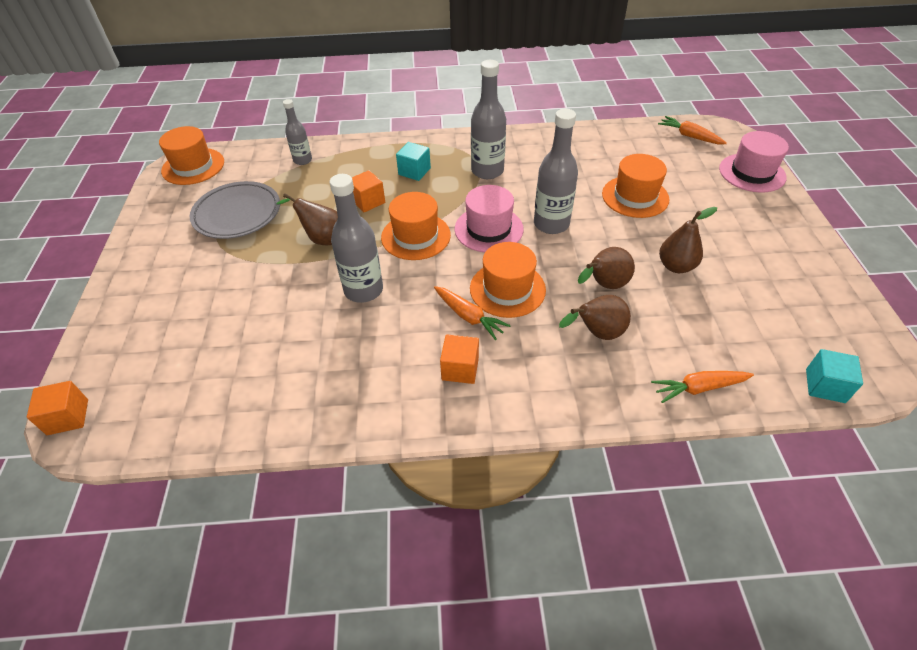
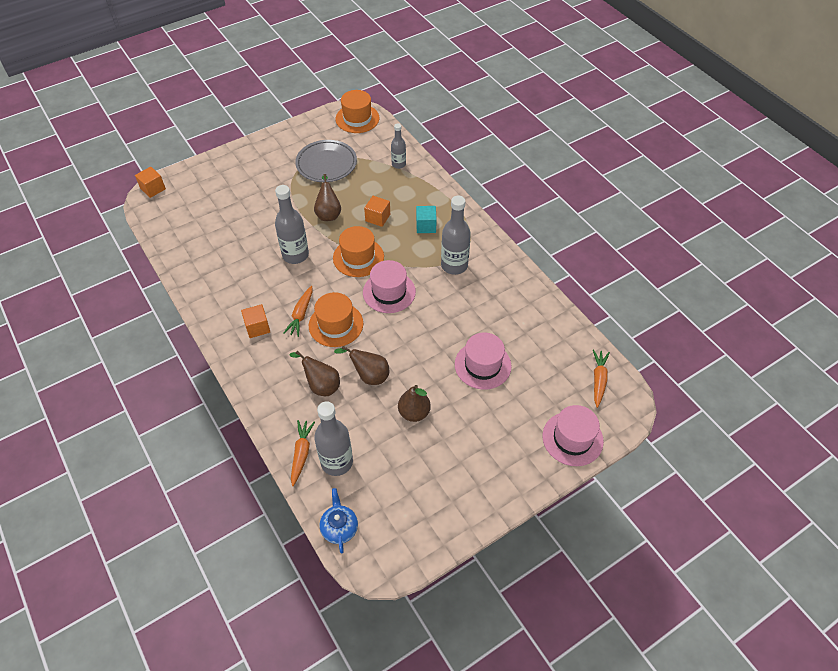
camera: 60 degrees right, 5 degrees up
grey bottle [534,109,578,234] -> grey bottle moved to [314,401,353,476]
orange hat [602,154,670,218] -> pink hat [455,332,512,390]
orange carrot [651,371,754,403] -> orange carrot turned 45 degrees clockwise [291,420,315,486]
turquoise cube [806,349,863,403] -> blue teapot [320,488,358,553]

